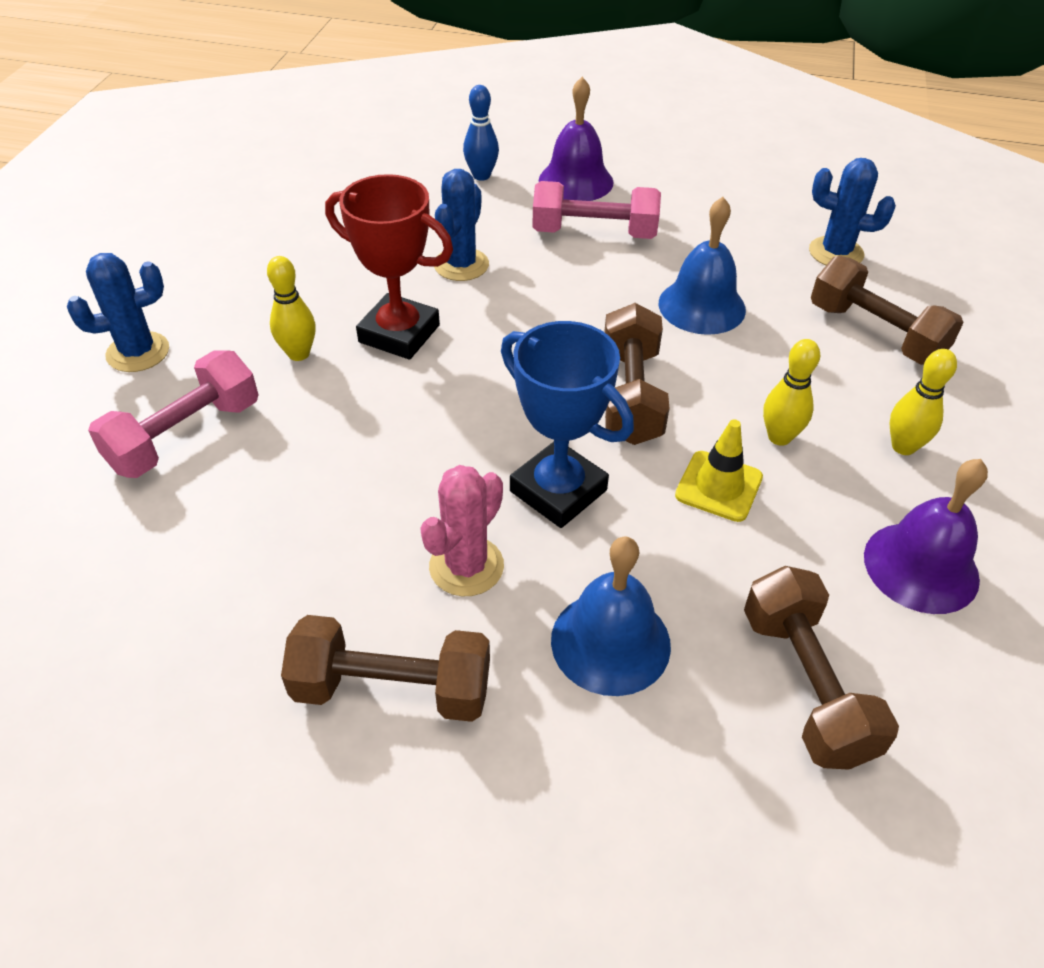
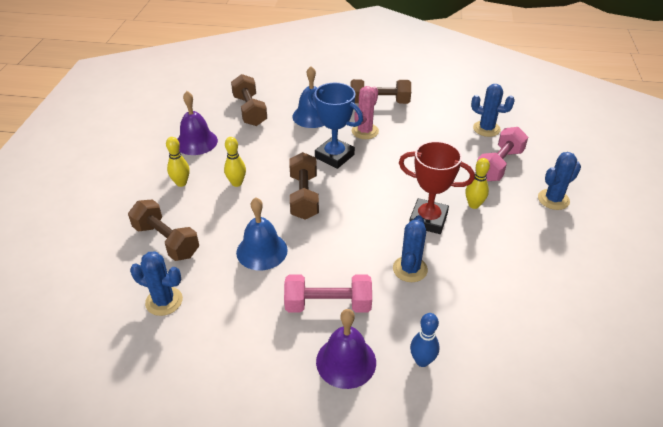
camera: 175 degrees right, 5 degrees down
yellow traffic cone [675,420,763,522] -> none
none -> blue cactus [471,84,515,137]

